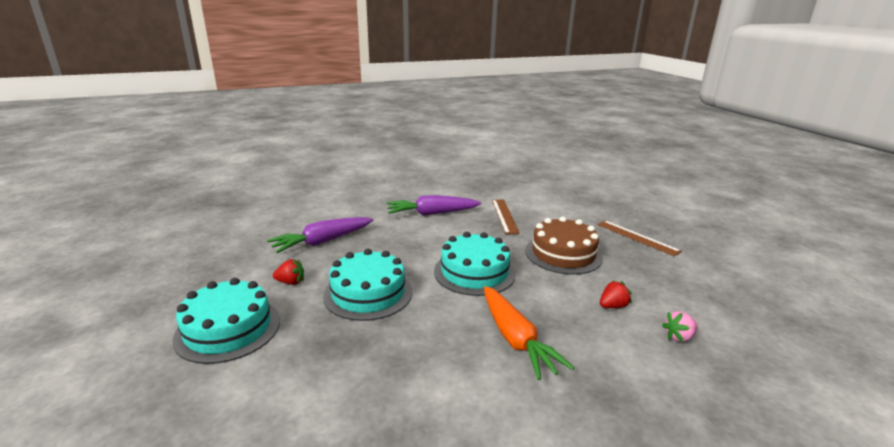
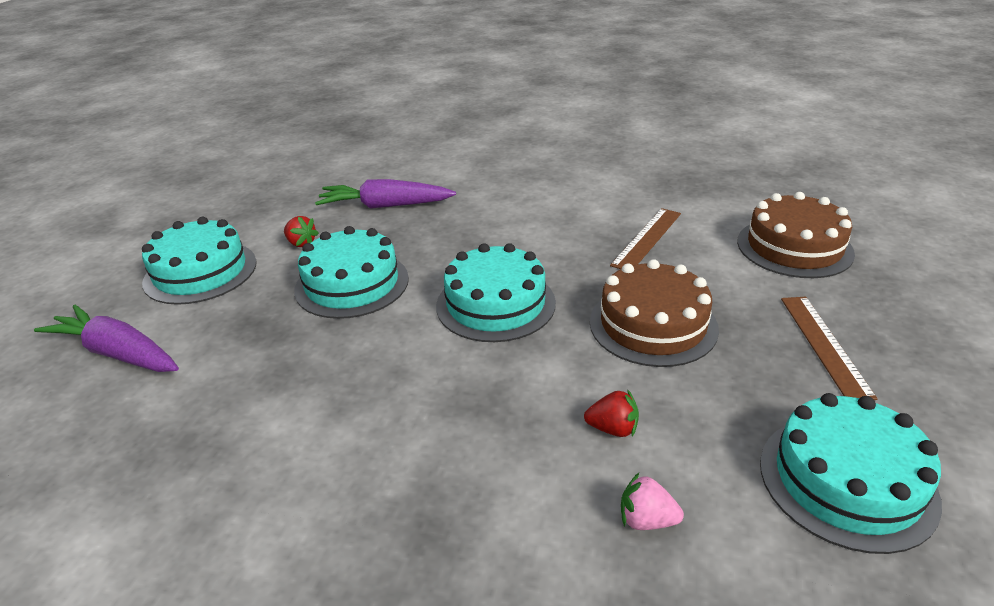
camera: 40 degrees right, 10 degrees up
purple carrot [387,195,481,215] -> purple carrot moved to [34,305,179,372]
orange carrot [484,286,574,380] -> none
none -> brown cake [737,192,855,278]
none -> turquoise cake [760,393,942,554]

